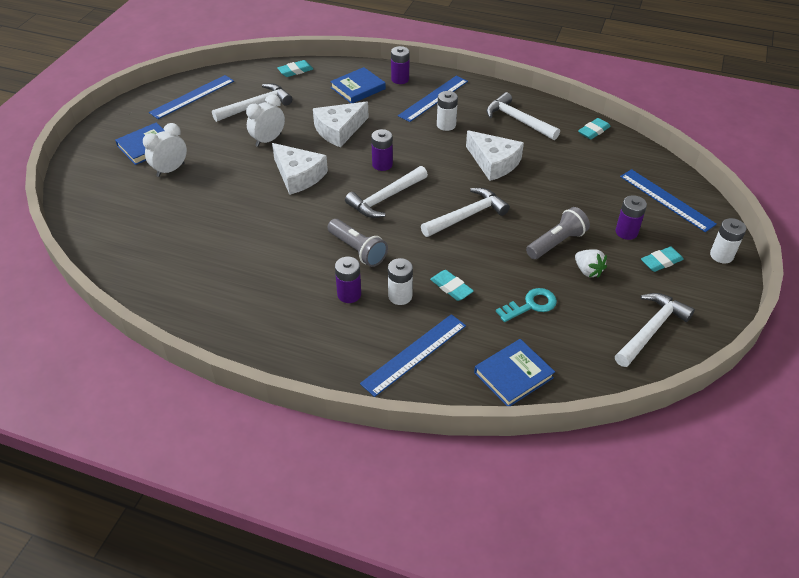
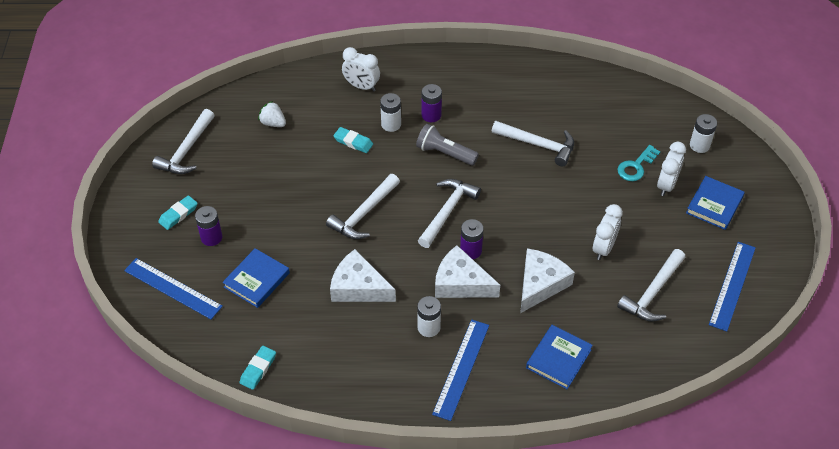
camera: 160 degrees right, 5 degrees up
white cheese [272,143,328,195] -> white cheese moved to [435,245,500,298]
turquoise eraser [277,60,313,77] -> none
blue ruler [360,314,466,397] -> white clock [342,47,380,92]
purple battery [391,46,410,84] -> none
blue book [474,339,555,406] -> blue book moved to [222,248,290,308]
white hammer [486,92,560,140] -> white hammer moved to [492,121,574,166]
turquoise key [496,288,557,322] -> turquoise key moved to [617,145,661,181]
grey flashlight [526,207,590,259] -> none
white strawberry [575,249,607,278] -> white strawberry moved to [258,101,286,127]
white battery [710,218,746,263] -> white battery moved to [690,114,717,153]

